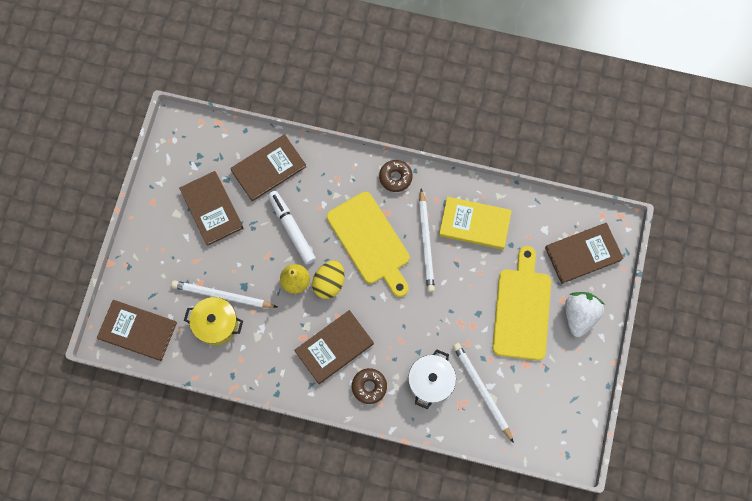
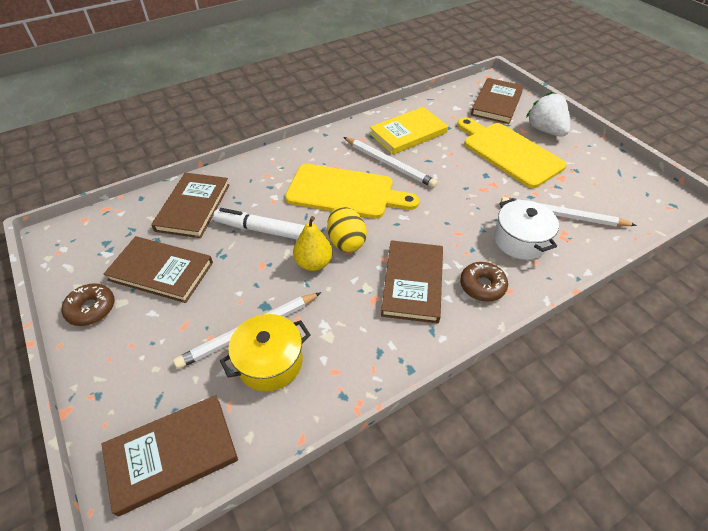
camera: 45 degrees left, 25 degrees down
brown donut [379,160,413,192] -> brown donut moved to [62,283,115,326]

